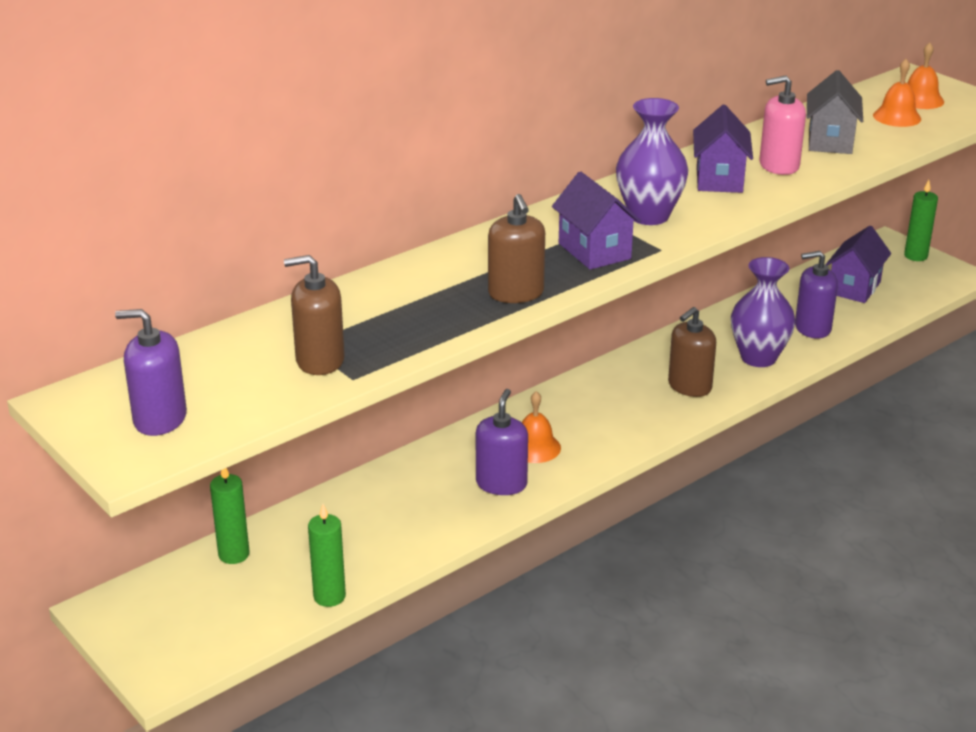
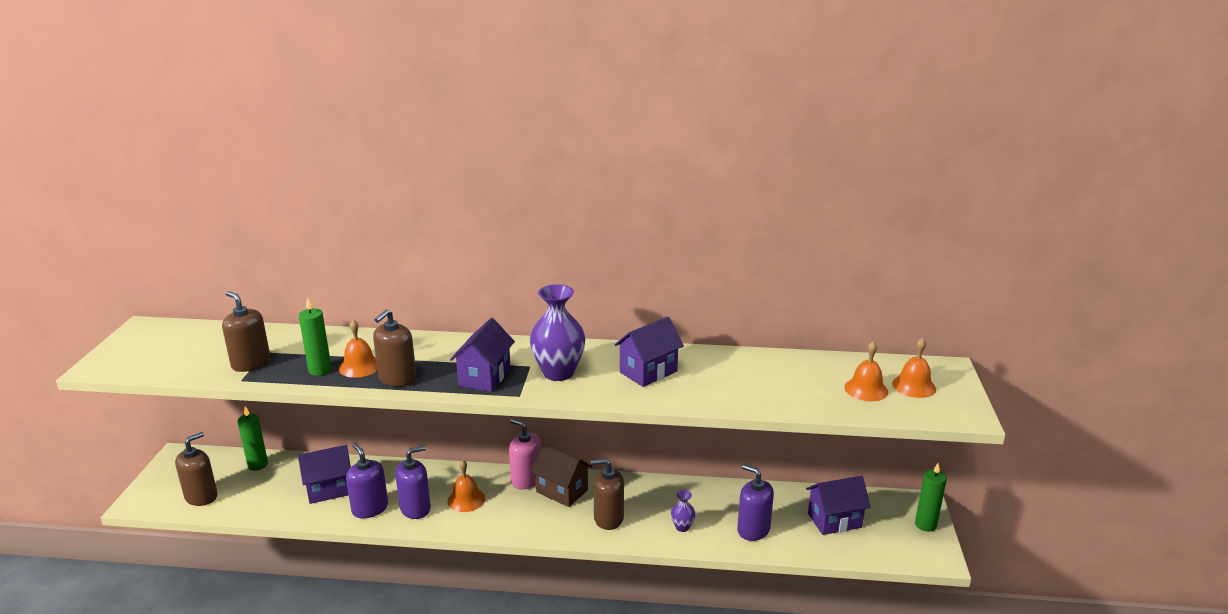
camera: 45 degrees right, 5 degrees down
purple soap dispenser [115,309,187,436] -> purple soap dispenser moved to [346,443,388,518]
green candle [308,504,346,607] -> green candle moved to [299,298,332,376]
purple vase [731,257,796,367] -> purple vase [671,490,696,532], size x0.48
pink soap dispenser [760,75,806,175] -> pink soap dispenser moved to [509,419,541,490]
grey house [807,70,863,154] -> none
none -> brown soap dispenser [175,432,218,506]
none -> purple house [298,445,351,504]
none -> orange bell [339,320,377,378]
none -> brown house [530,444,592,507]

